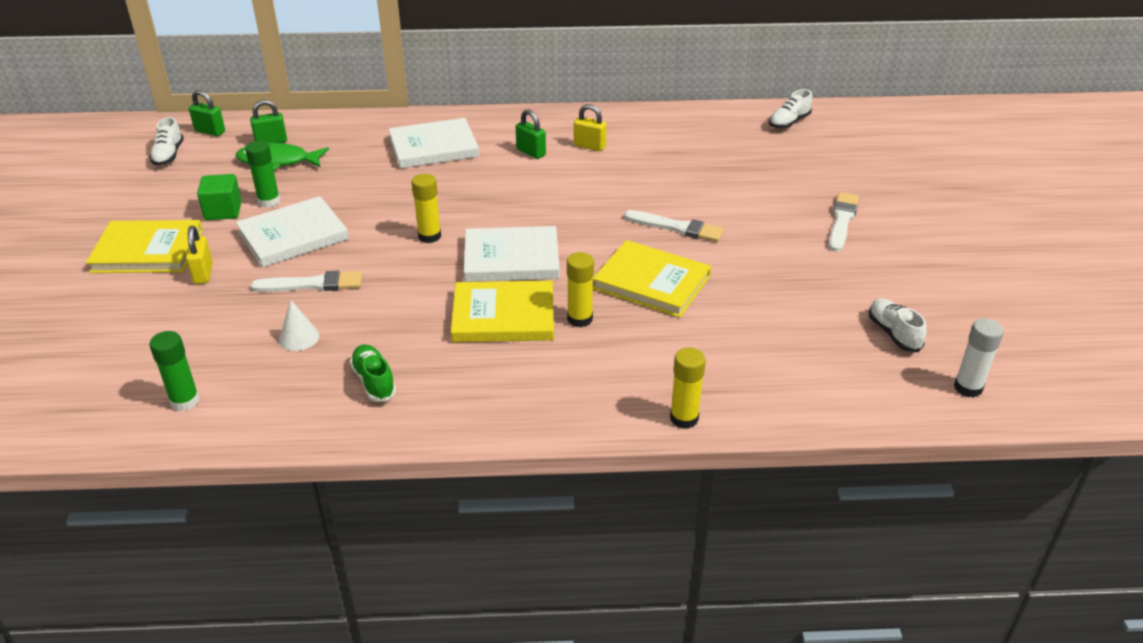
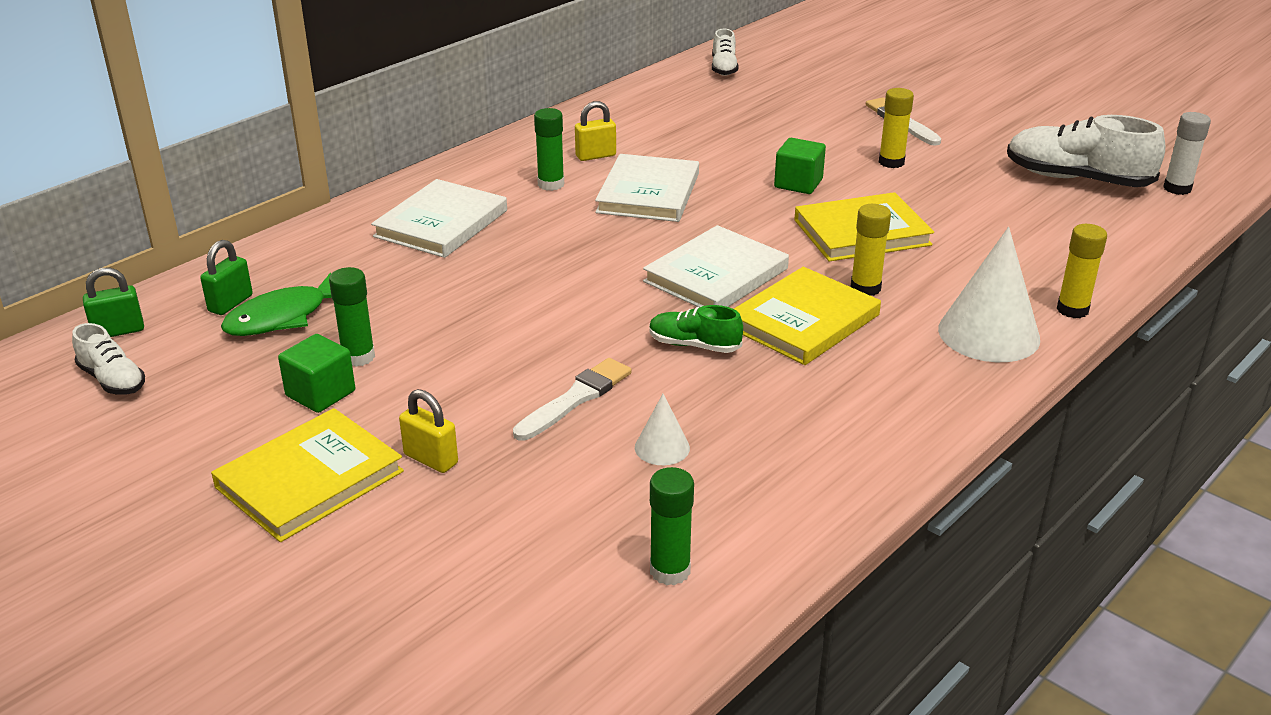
camera: 45 degrees left, 5 degrees down
white book [236,196,349,267] -> white book moved to [595,154,699,222]
green shoe [350,344,396,402] -> green shoe moved to [649,305,743,353]
yellow glue stick [411,174,441,243] -> yellow glue stick moved to [879,88,914,168]
green padlock [516,109,546,159] -> green glue stick [534,108,564,191]
white brush [624,210,724,242] -> green cube [774,138,826,194]
white shoe [869,298,927,352] -> white shoe [1007,115,1165,187], size x1.87
none -> white cone [938,227,1040,362]

